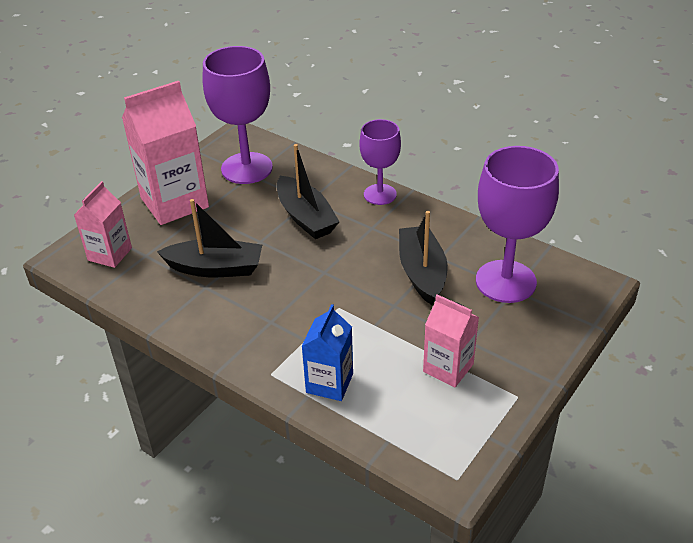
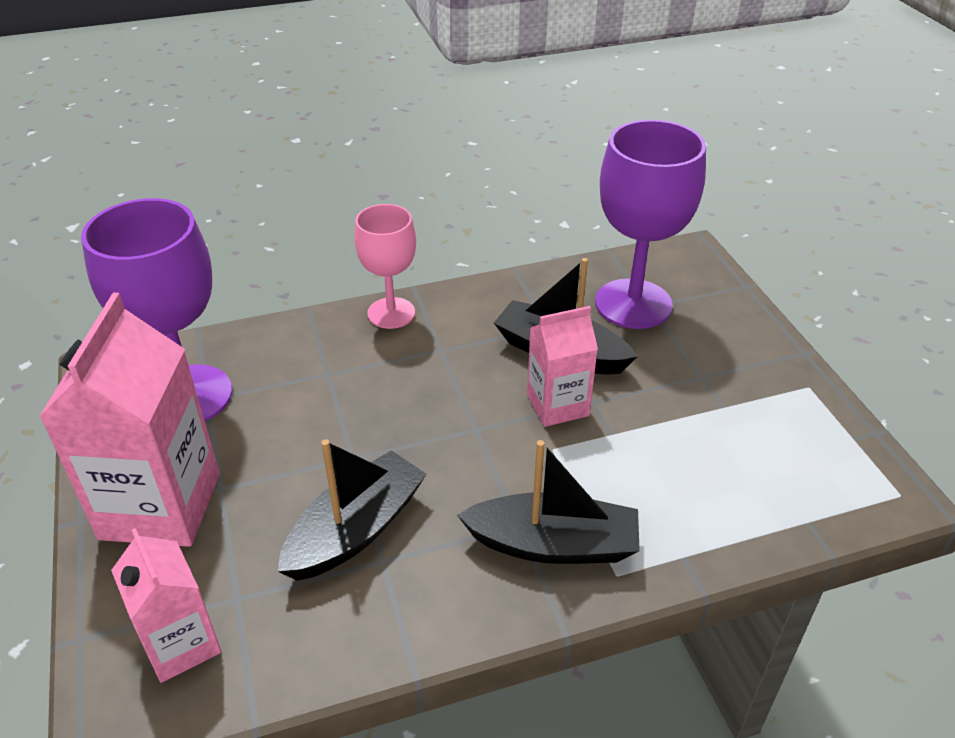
camera: 55 degrees left, 0 degrees up
black boat [277,144,339,239] -> black boat moved to [457,440,640,564]
blue carton [302,304,353,401] -> none
purple goblet [359,119,401,205] -> pink goblet [354,204,416,329]
pink carton [423,294,479,387] -> pink carton moved to [527,306,598,427]

